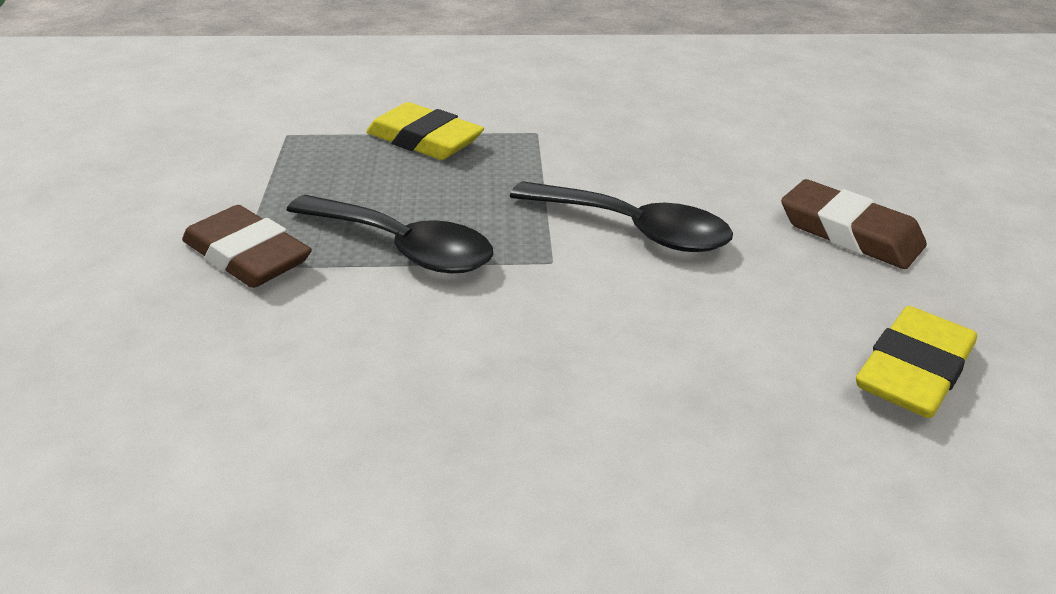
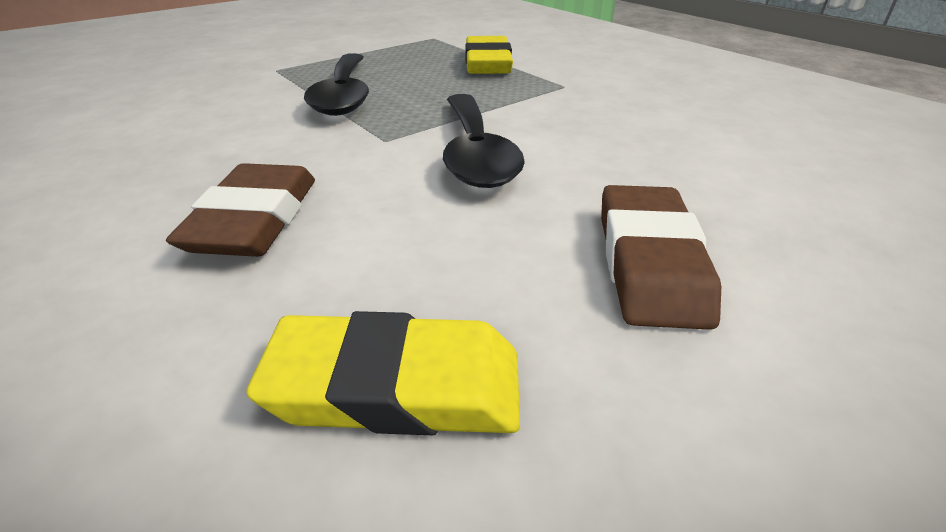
camera: 55 degrees right, 0 degrees up
brown eraser [182,205,312,288] -> brown eraser moved to [166,163,315,257]

